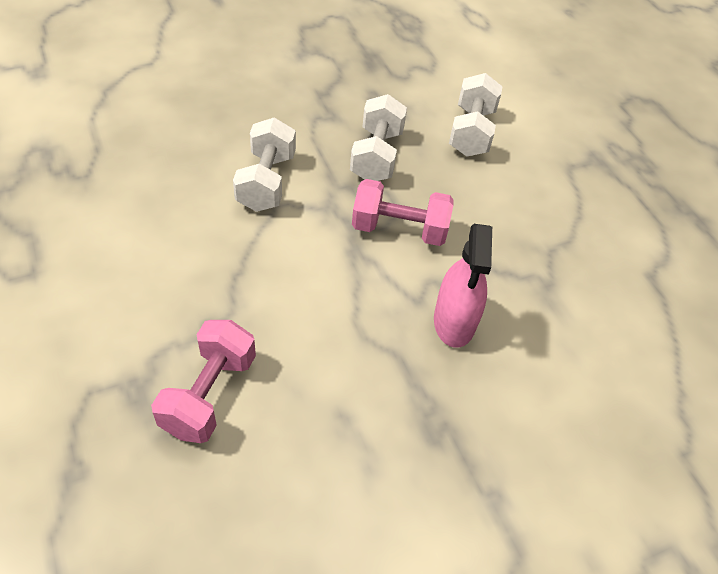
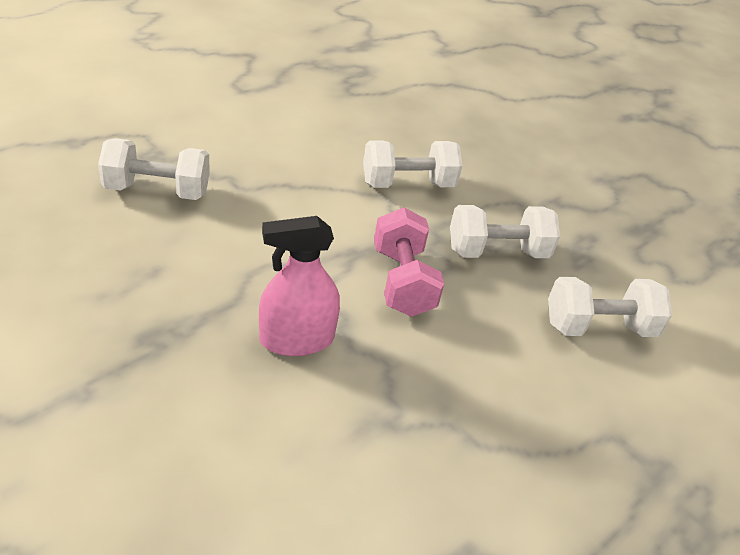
camera: 70 degrees right, 10 degrees down
pink dumbbell [151,320,256,443] -> white dumbbell [98,138,210,200]

